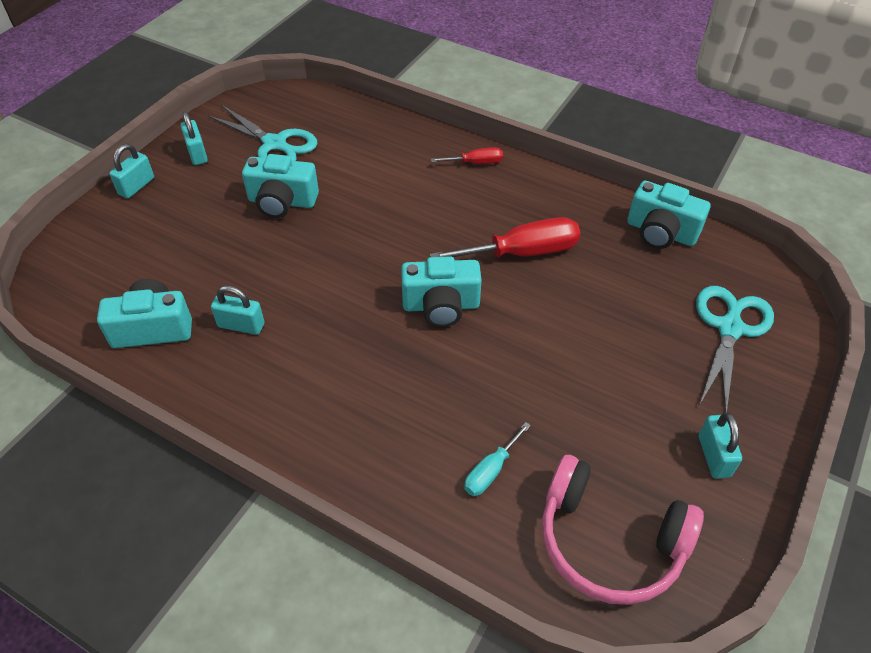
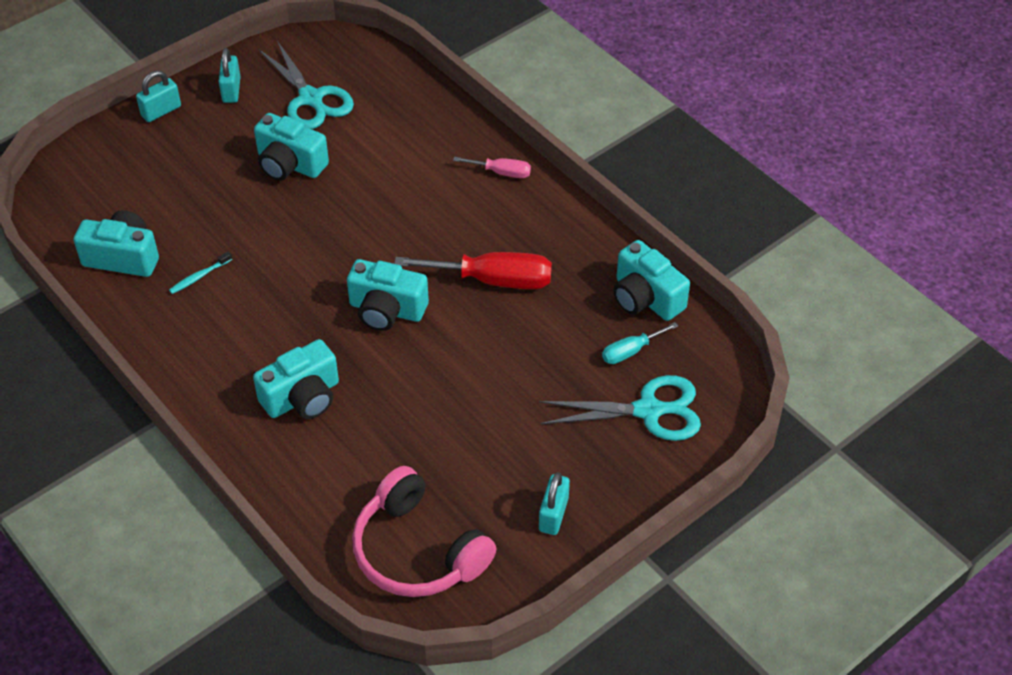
camera: 20 degrees right, 0 degrees up
turquoise padlock [211,285,265,335] -> turquoise toothbrush [169,251,232,294]
red screwdriver [431,147,503,164] -> pink screwdriver [453,157,531,178]
turquoise screwdriver [464,422,531,496] -> turquoise screwdriver moved to [602,322,678,364]
turquoise scissors [696,286,774,413] -> turquoise scissors turned 45 degrees clockwise [539,375,701,441]
none -> turquoise camera [253,339,339,419]

